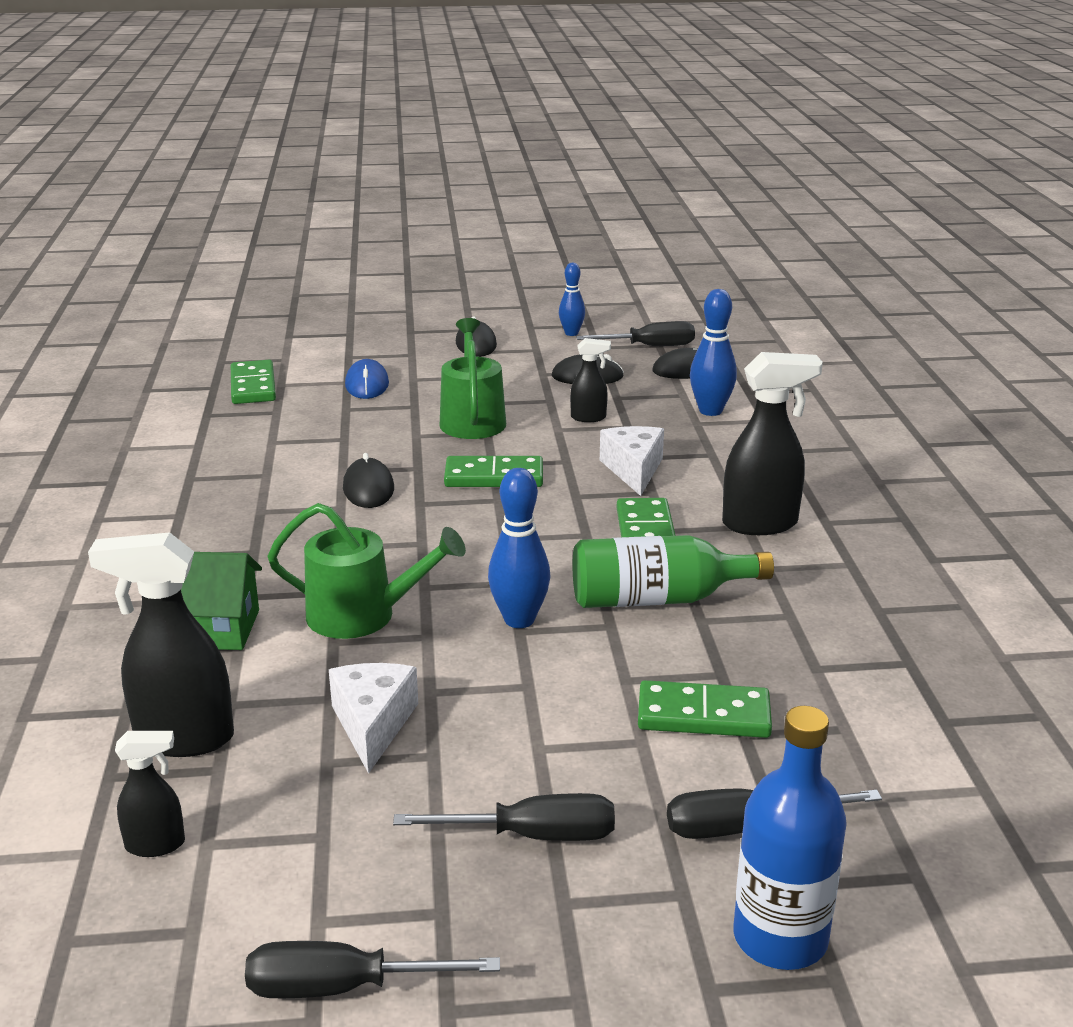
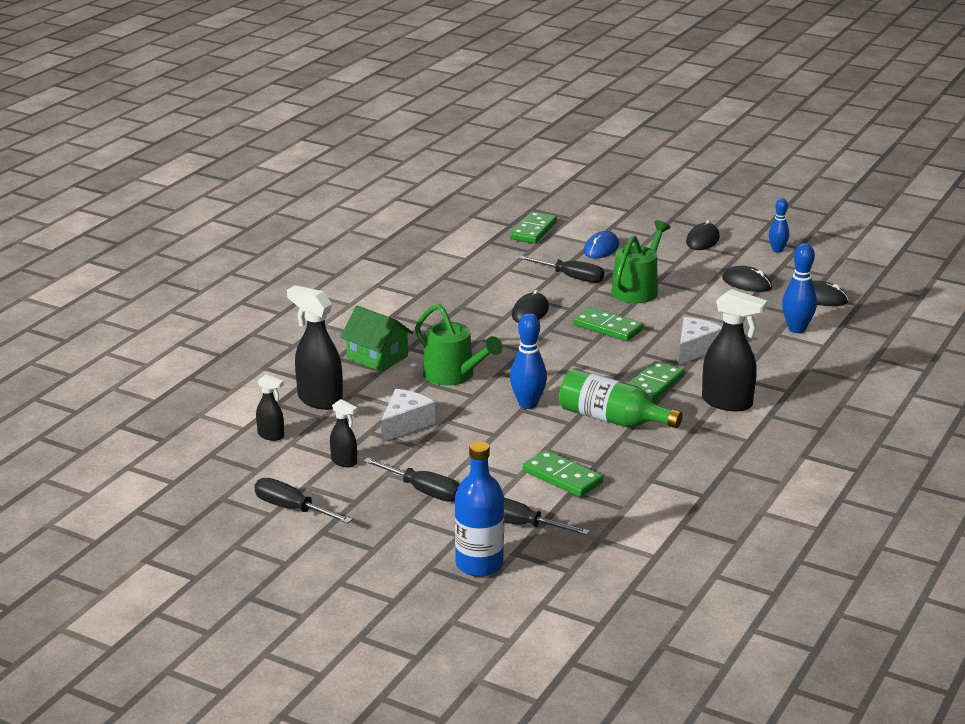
camera: 35 degrees right, 0 degrees up
black spray bottle [570,338,611,422] -> black spray bottle moved to [330,399,358,467]
black screwdriver [576,321,695,346] -> black screwdriver moved to [519,256,604,283]

